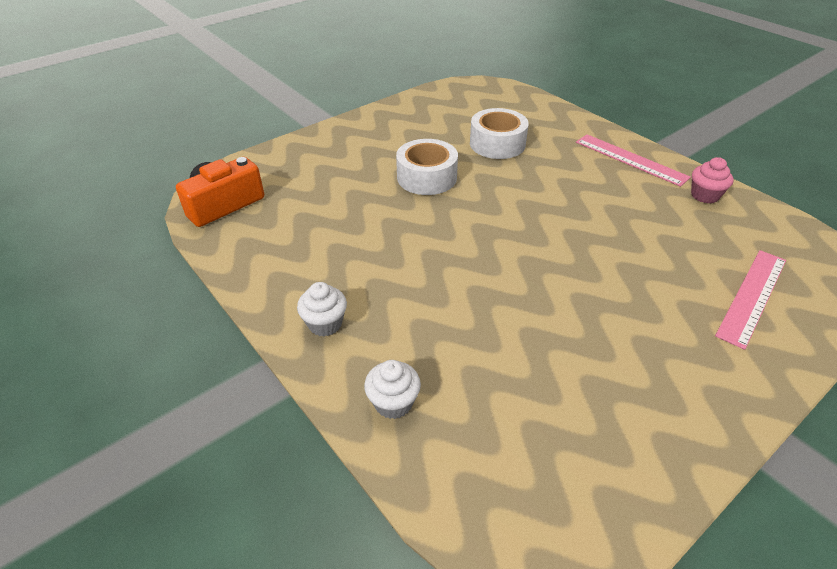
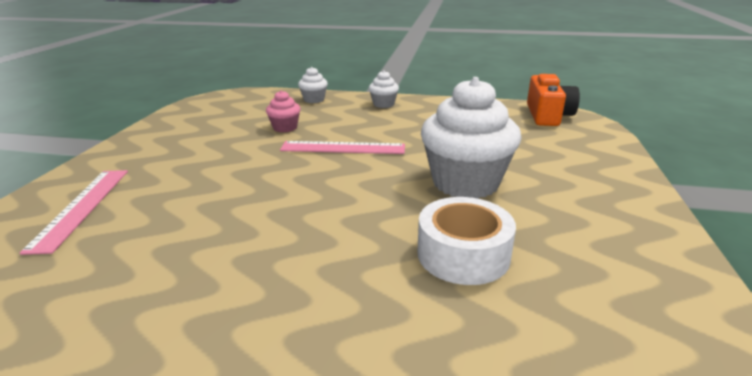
camera: 140 degrees right, 15 degrees down
white tape [396,139,458,195] -> white cupcake [421,77,522,199]
pink ruler [576,134,691,187] -> pink ruler moved to [280,141,405,154]
pink cupcake [691,157,734,204] -> pink cupcake moved to [266,90,301,133]

